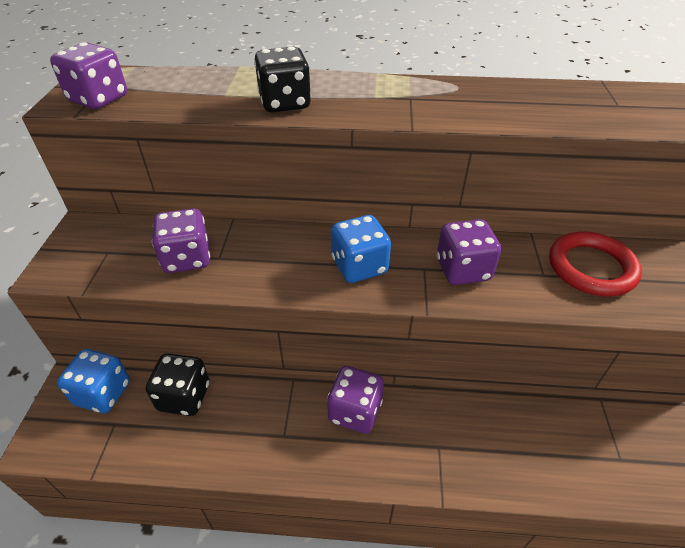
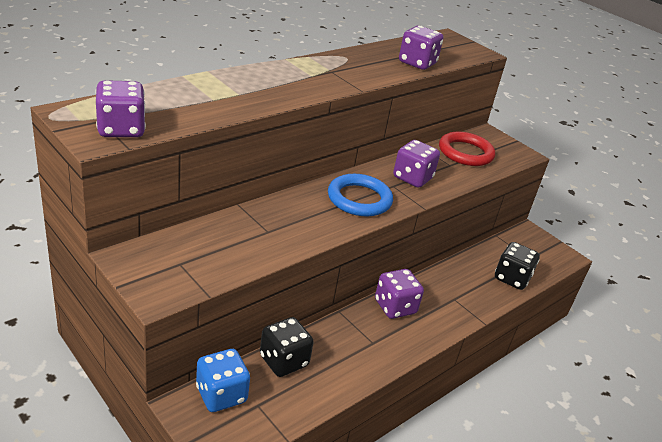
camera: 50 degrees left, 10 degrees down
purple dice [152,208,210,273] -> purple dice moved to [399,26,443,70]
black dice [254,47,311,112] -> black dice moved to [495,242,540,290]
blue dice [331,215,391,283] -> blue ring [328,174,393,216]

